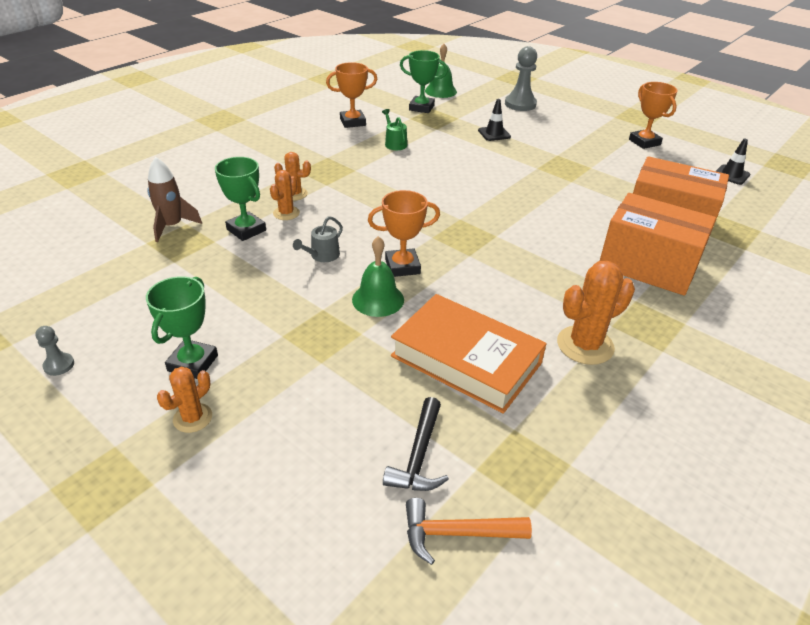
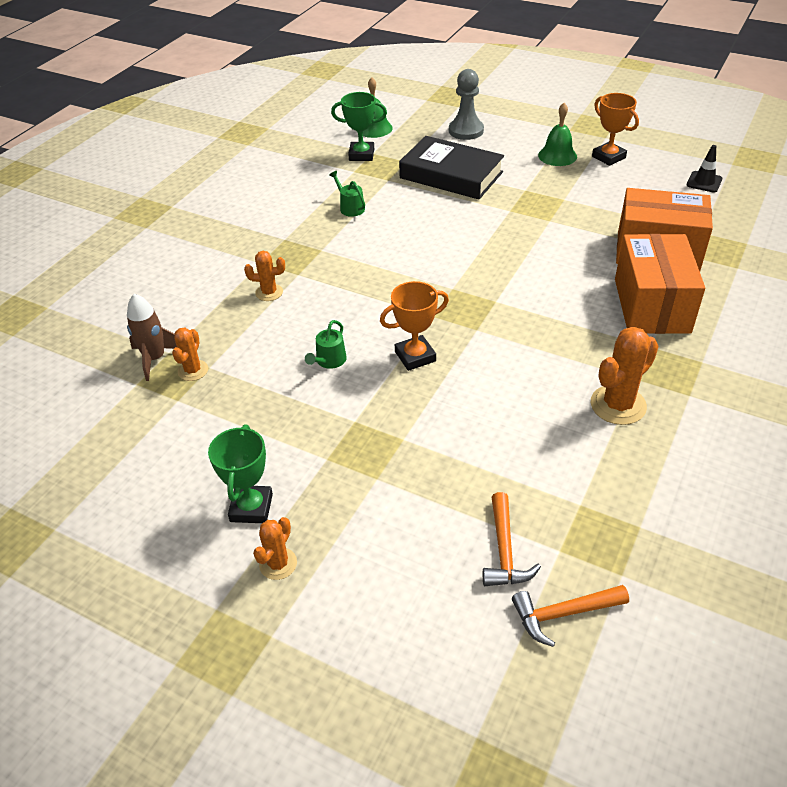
camera: 10 degrees left, 5 degrees up
grey pawn [35,326,74,376] -> none
green trophy [215,157,266,241] -> none
orange cactus [270,170,300,220] -> orange cactus moved to [172,327,208,381]
grey watering can [293,216,343,262] -> green watering can [305,320,347,369]
orange trophy [326,62,377,128] -> none
green bell [352,236,404,317] -> green bell moved to [538,103,577,166]
black hammer [383,397,449,491] -> orange hammer [483,492,541,586]
orange book [391,294,547,414] -> none
black traffic cone [478,99,511,141] -> black book [399,136,504,199]
orange box [600,193,716,296] -> orange box turned 75 degrees clockwise [615,234,705,334]

